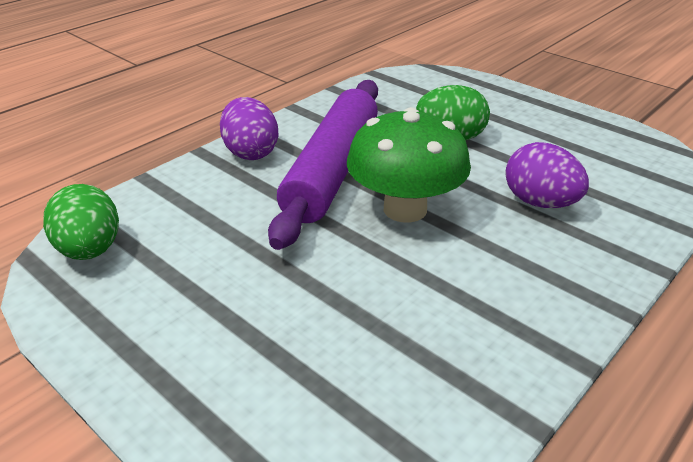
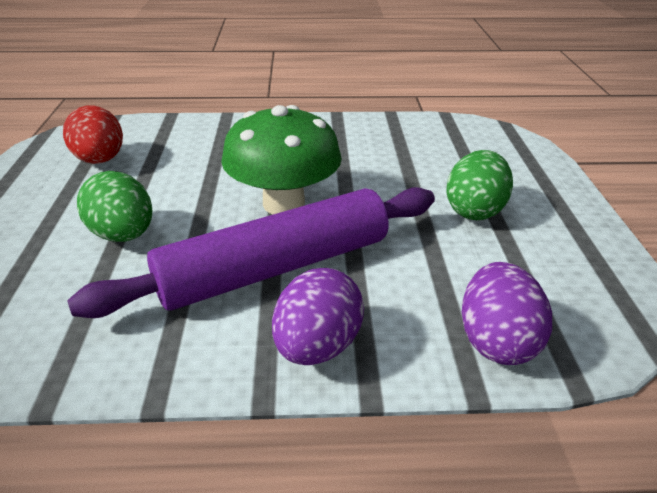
camera: 135 degrees left, 0 degrees up
green egg [43,184,119,260] -> green egg moved to [446,150,513,220]
purple egg [505,142,589,208] -> purple egg moved to [462,262,552,365]
none -> red egg [63,105,123,164]

